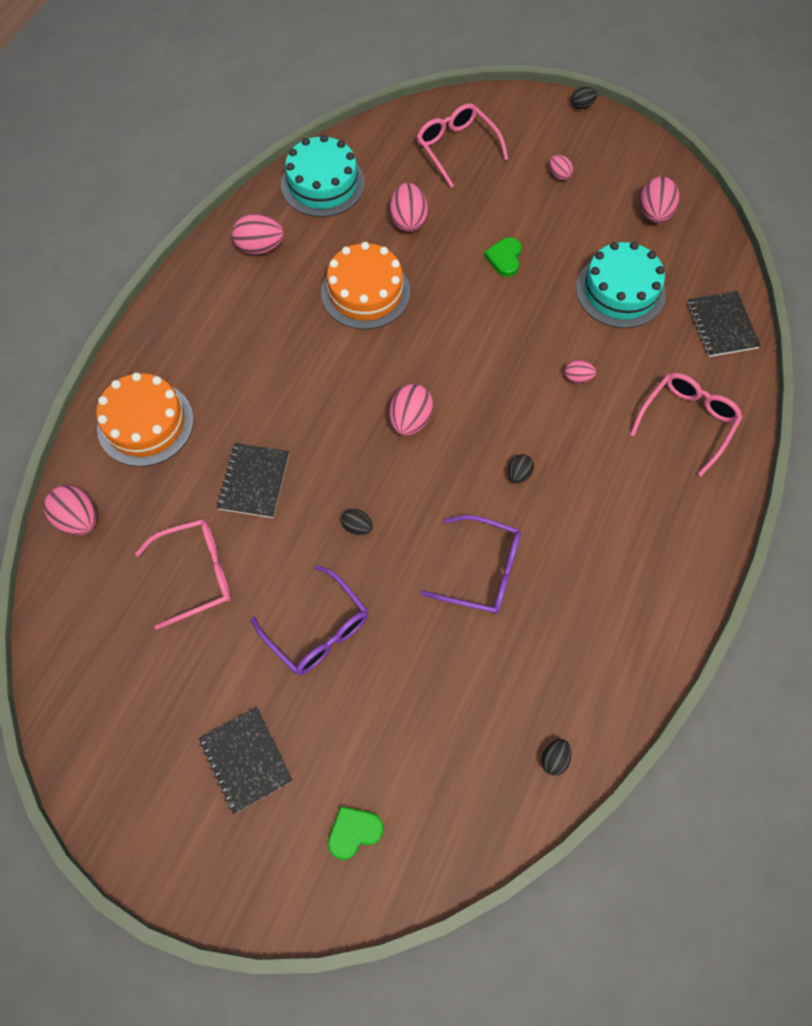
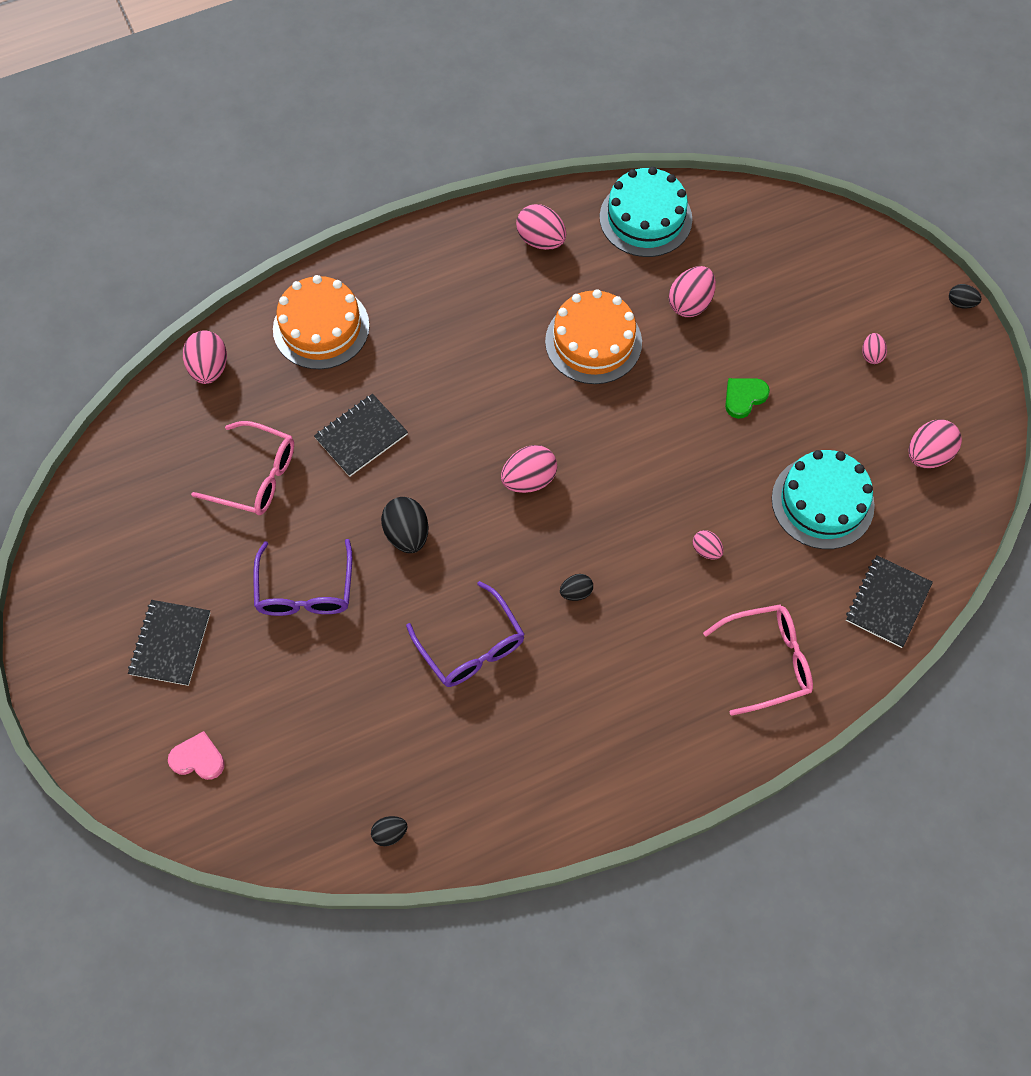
camera: 40 degrees right, 0 degrees up
green heart [328,806,384,860] -> pink heart [168,731,225,780]
black egg [342,509,373,535] -> black egg [381,497,429,553], size x1.77
pink glasses [417,103,508,188] -> none

